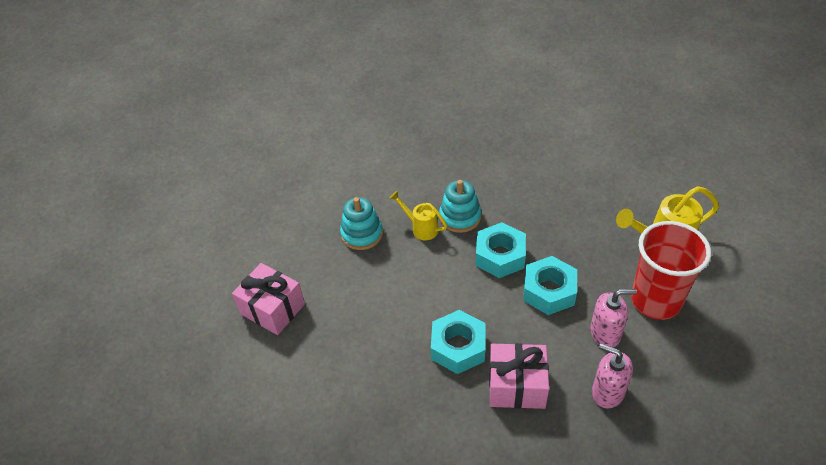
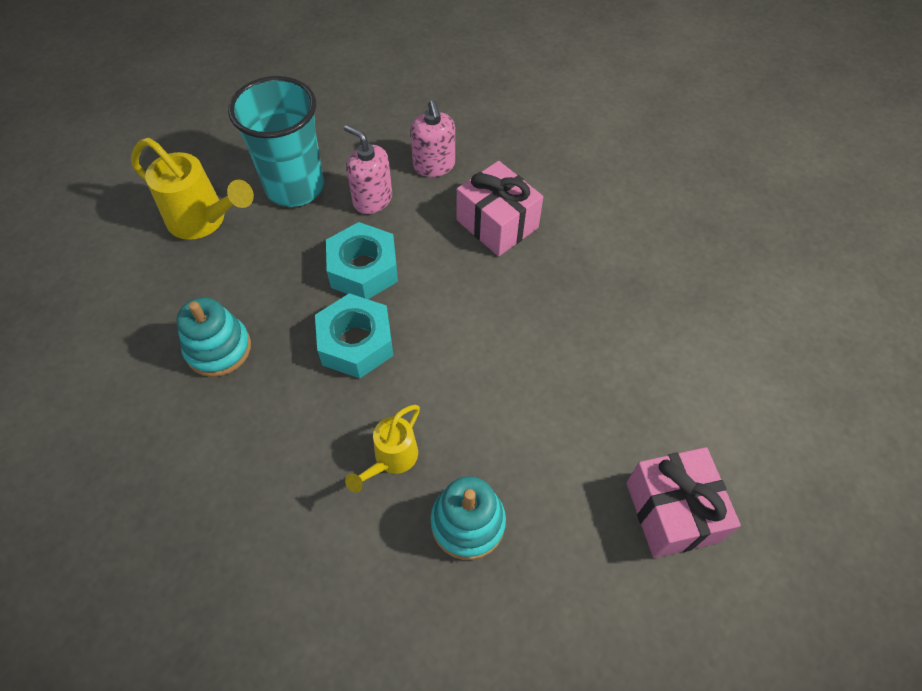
camera: 140 degrees left, 10 degrees up
yellow watering can [389,191,447,240] -> yellow watering can turned 45 degrees clockwise [345,405,420,493]
turquoise nut [431,310,486,374] -> none
turquoise stacking toy [439,180,481,233] -> turquoise stacking toy moved to [176,297,251,377]
red cup [631,221,711,320] -> turquoise cup [228,76,324,207]

